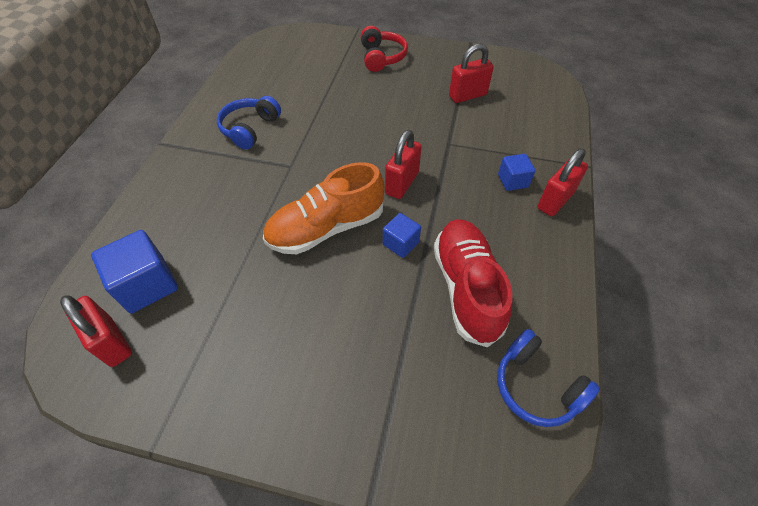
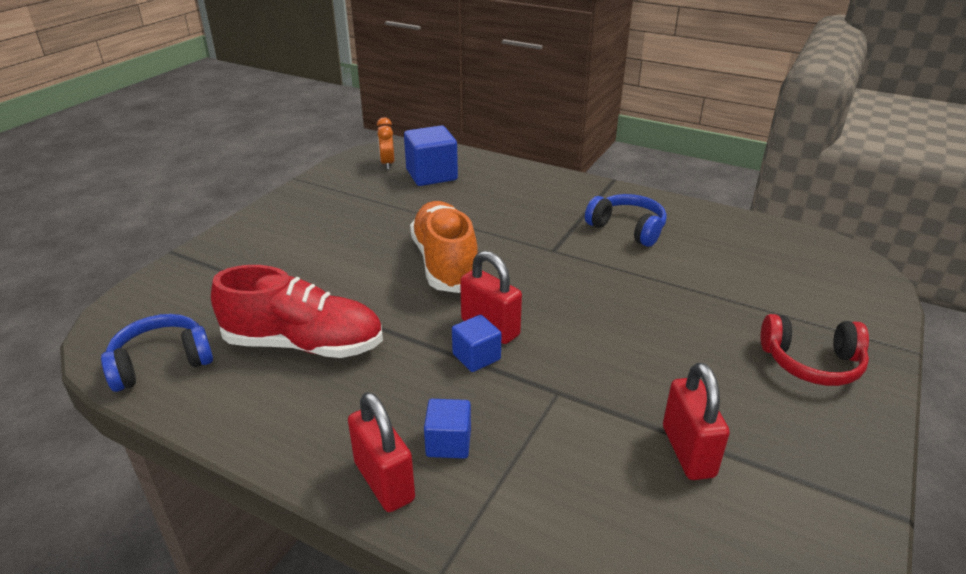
camera: 105 degrees right, 20 degrees down
red padlock [60,295,132,367] -> orange clock [377,117,394,169]
blue cube [383,213,421,258] -> blue cube moved to [452,315,501,372]

